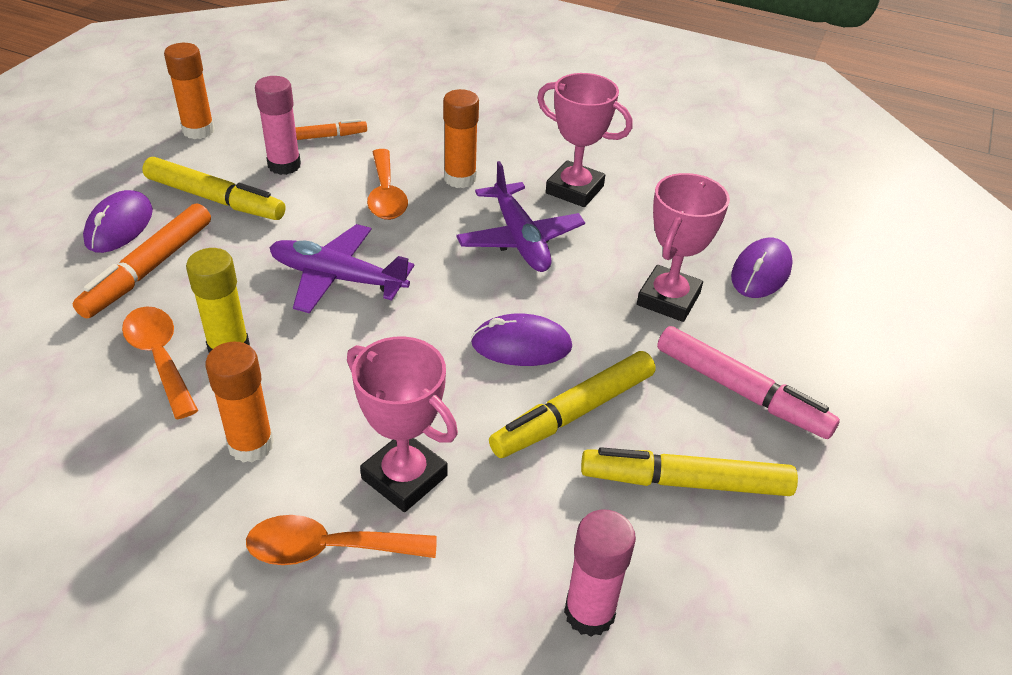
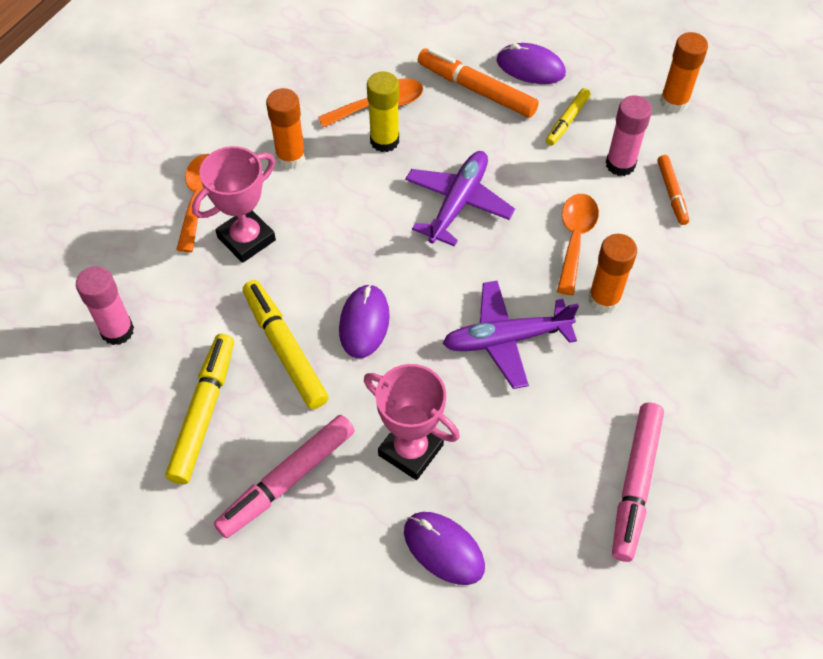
camera: 100 degrees right, 15 degrees up
yellow marker [142,157,285,220] -> yellow marker [546,88,591,146], size x0.58
orange spoon [367,149,408,220] -> orange spoon turned 105 degrees clockwise [557,194,599,295]
pink trophy [537,73,633,207] -> none
none -> pink marker [612,403,664,562]

